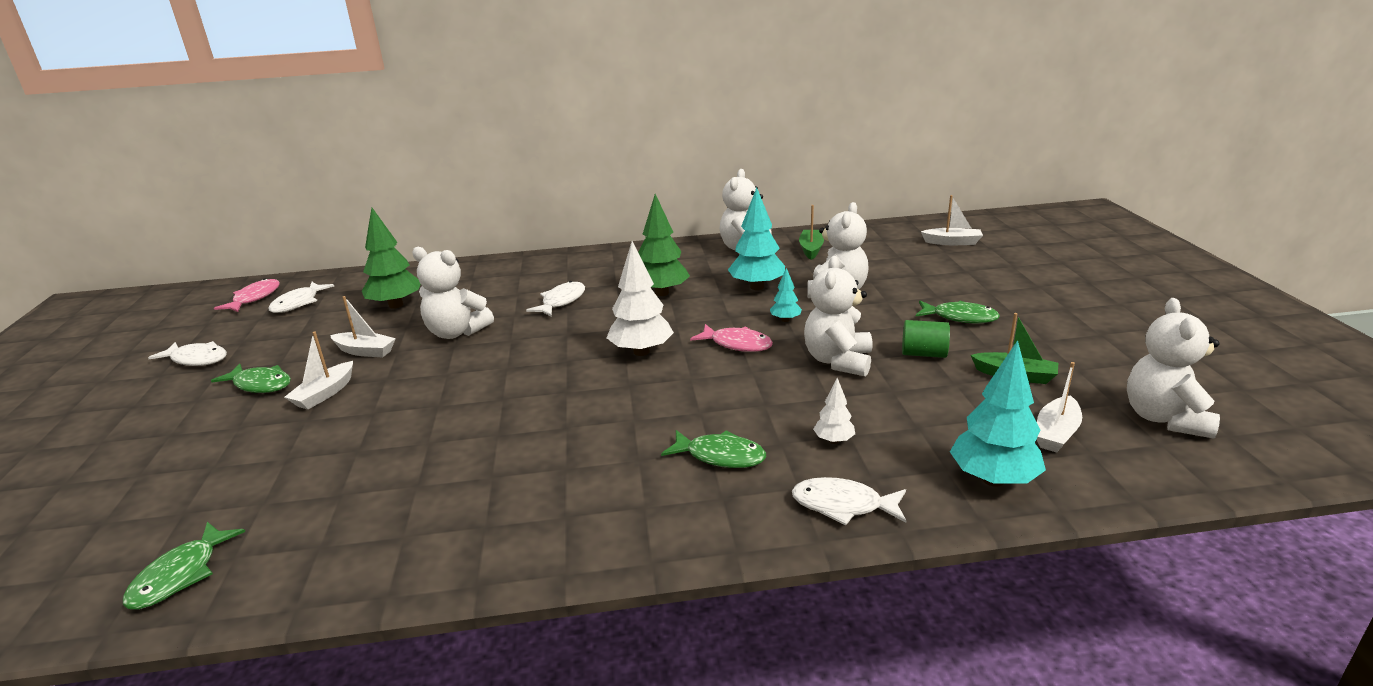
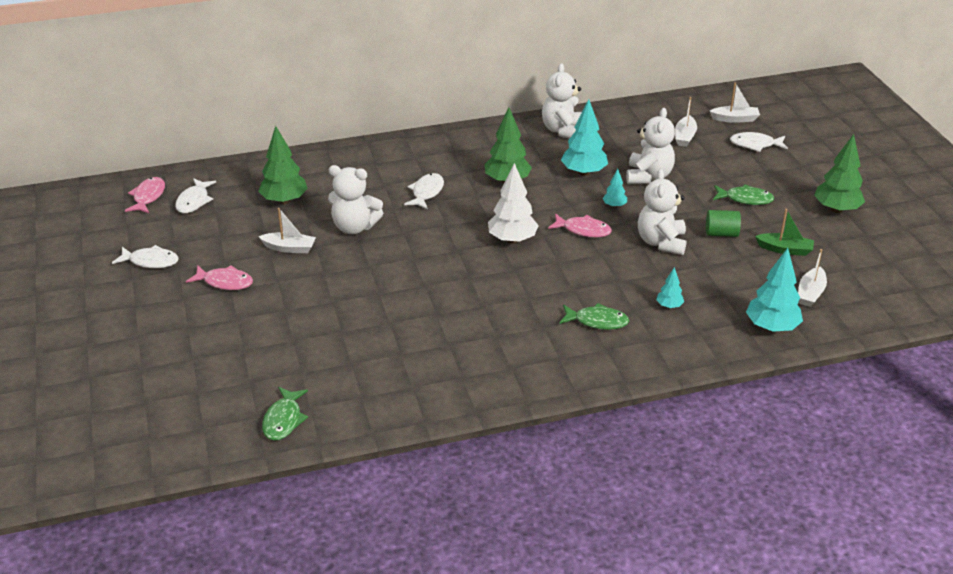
camera: 10 degrees left, 10 degrees up
green fish [211,364,291,393] -> pink fish [186,265,253,290]
white boat [284,332,353,409] -> white boat moved to [675,97,697,147]
white fish [792,477,906,526] -> white fish moved to [730,132,788,152]
green boat [799,205,824,260] -> none
white tree [813,378,855,444] -> turquoise tree [656,267,684,308]
white teddy bear [1127,298,1220,439] -> none
none -> green tree [814,134,865,213]

